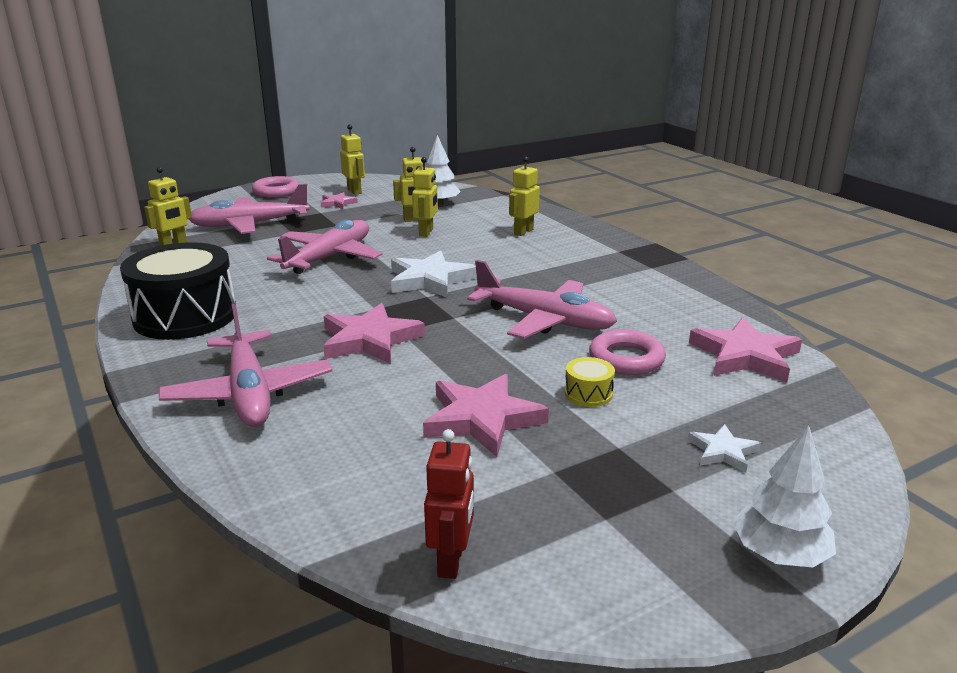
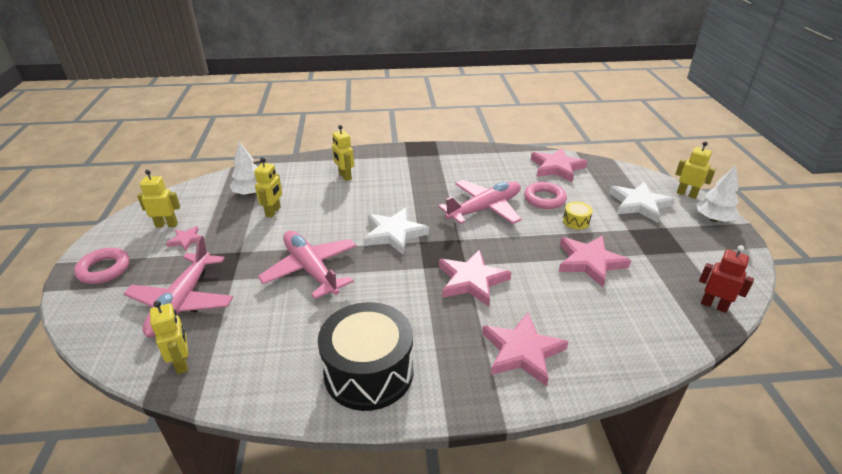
camera: 65 degrees left, 10 degrees up
pink plane [159,304,333,427] -> pink star [482,313,568,386]
yellow robot [412,157,438,237] -> yellow robot moved to [675,141,716,199]
white star [688,424,761,472] -> white star [609,182,675,223], size x1.91

